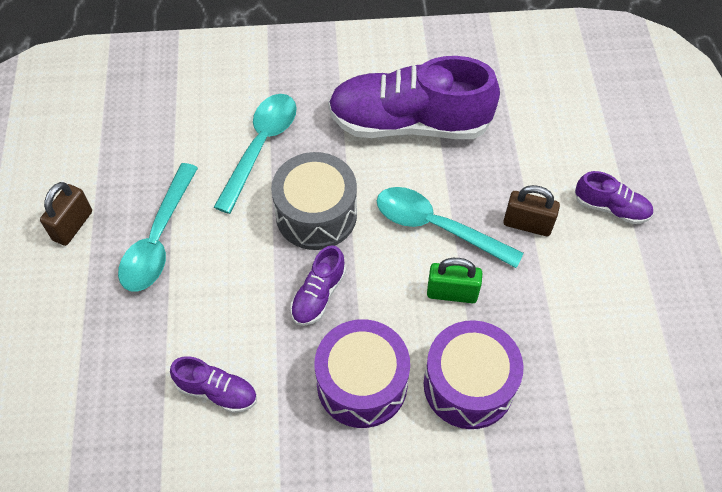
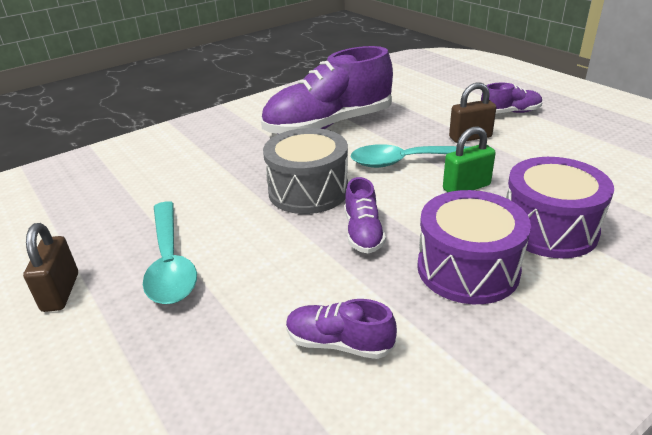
camera: 30 degrees left, 25 degrees down
purple shoe [170,356,257,413] -> purple shoe turned 150 degrees counterclockwise [286,299,397,359]
turquoise spoon [214,94,297,214] -> none

